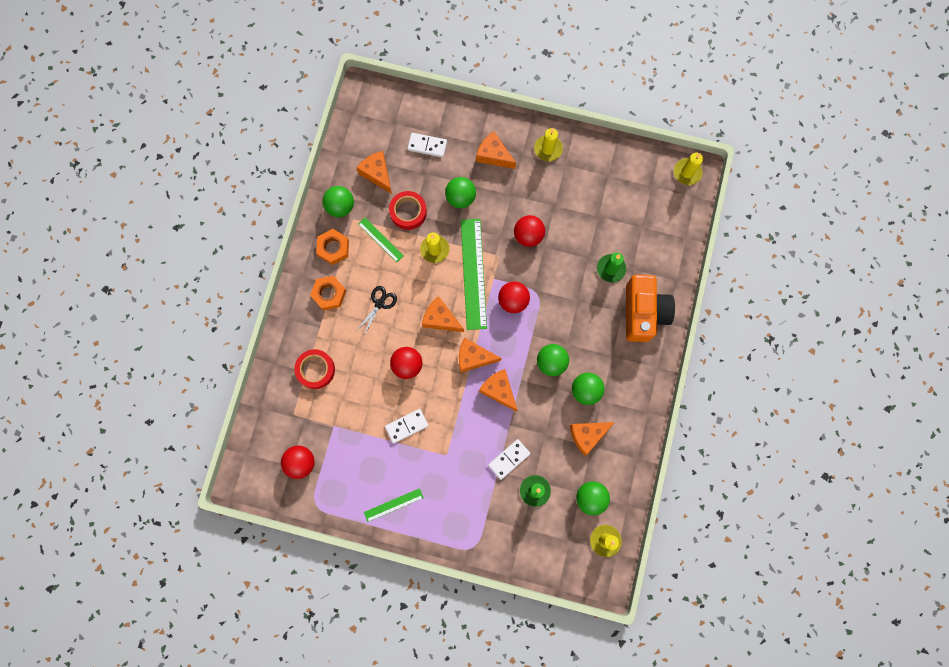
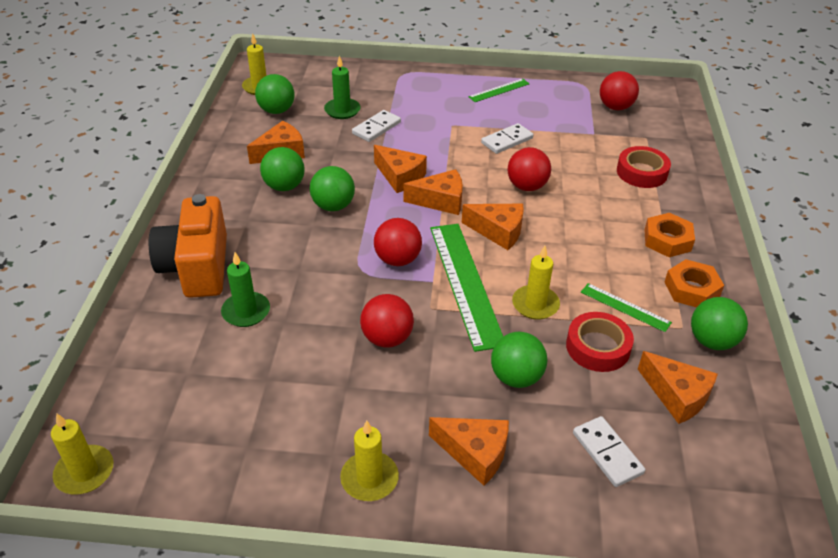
camera: 170 degrees right, 35 degrees down
black scissors [356,286,397,335] -> none
white domino [407,133,447,157] -> white domino turned 60 degrees clockwise [573,416,645,487]

